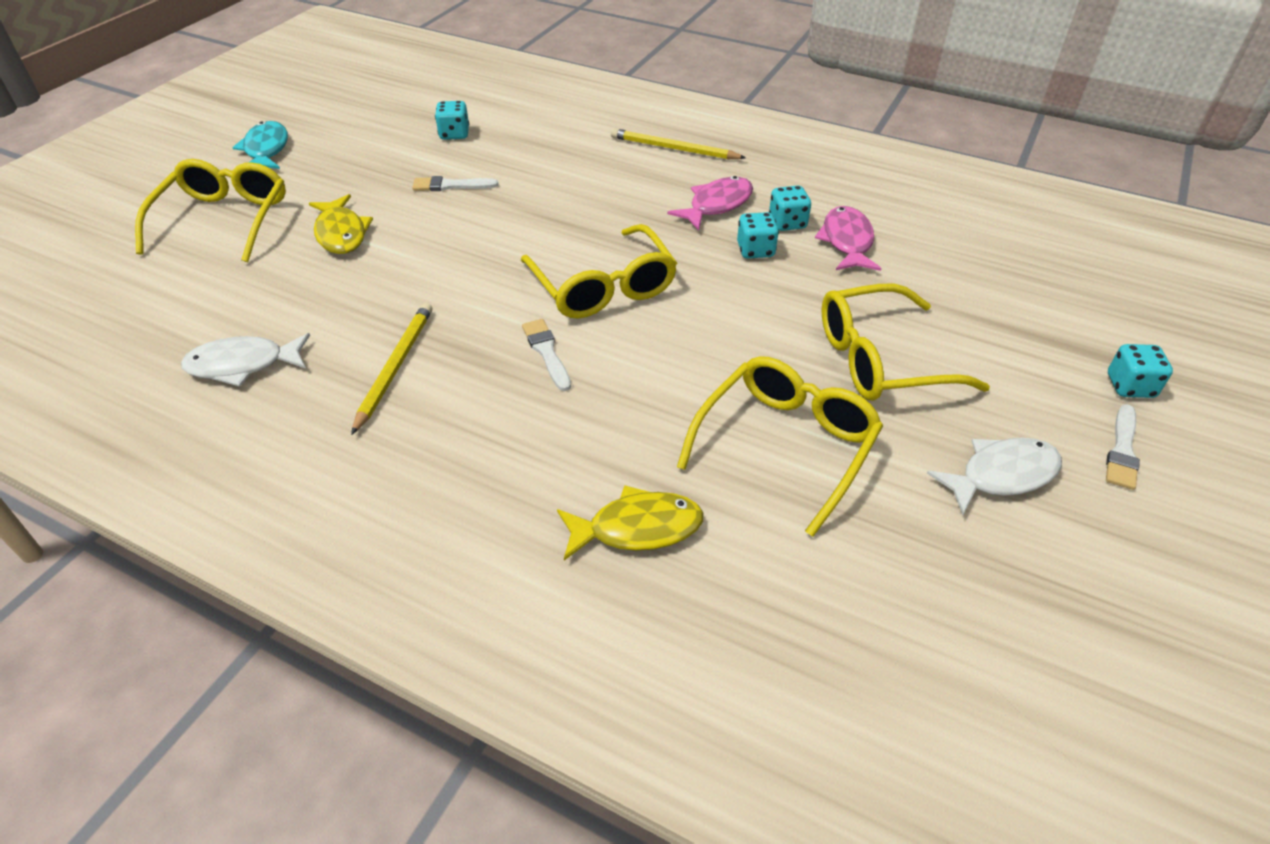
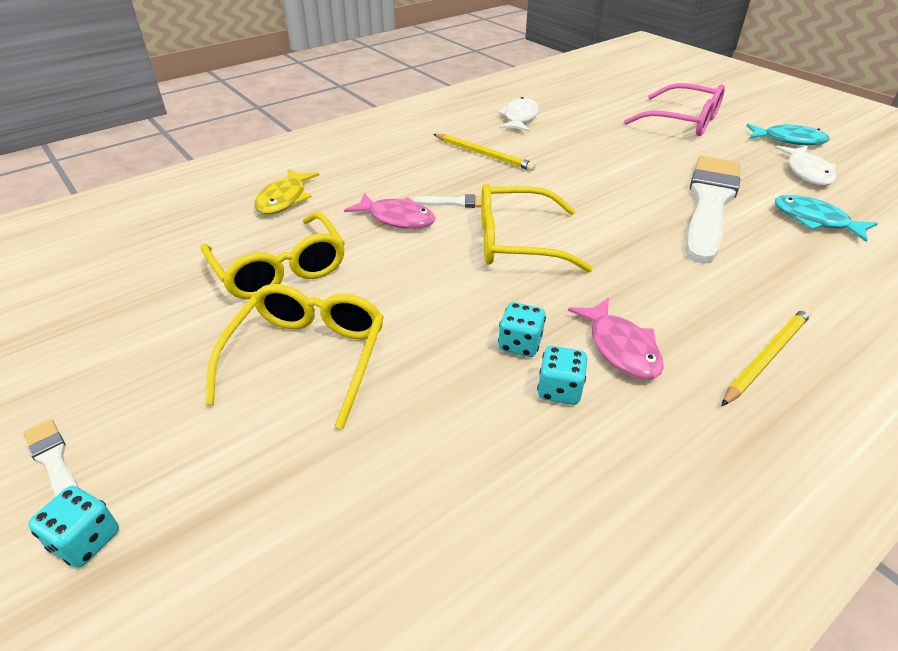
camera: 115 degrees right, 5 degrees down
yellow glasses [135,159,286,262] -> pink glasses [624,83,725,136]
yellow fish [309,194,373,254] -> none
white brush [412,176,498,191] -> white brush [686,156,740,264], size x2.48
turquoise dice [435,101,469,140] -> turquoise fish [775,195,878,242]
pink fish [815,206,882,271] -> pink fish moved to [344,193,436,229]
white fish [927,438,1062,515] -> white fish moved to [775,145,836,186]

